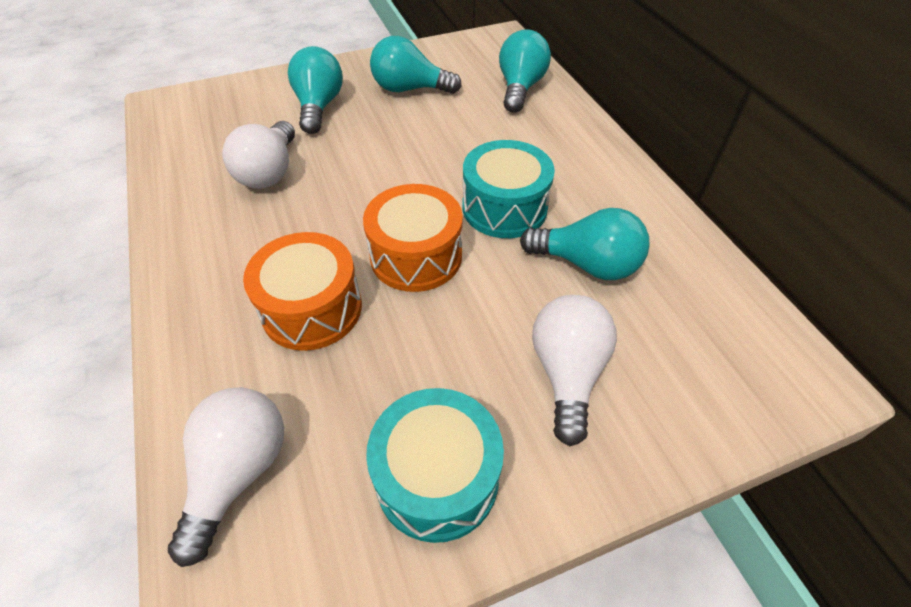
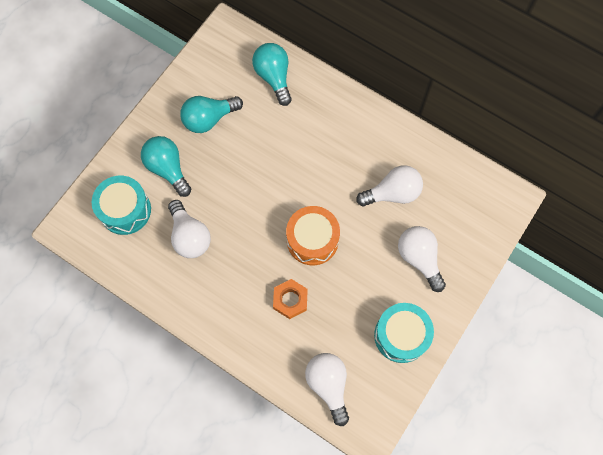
camera: 35 degrees left, 20 degrees up
orange drum [243,232,362,351] -> orange nut [273,279,308,319]
turquoise drum [462,140,555,238] -> turquoise drum moved to [92,176,151,235]
turquoise light bulb [520,208,650,280] -> white light bulb [356,165,423,206]

